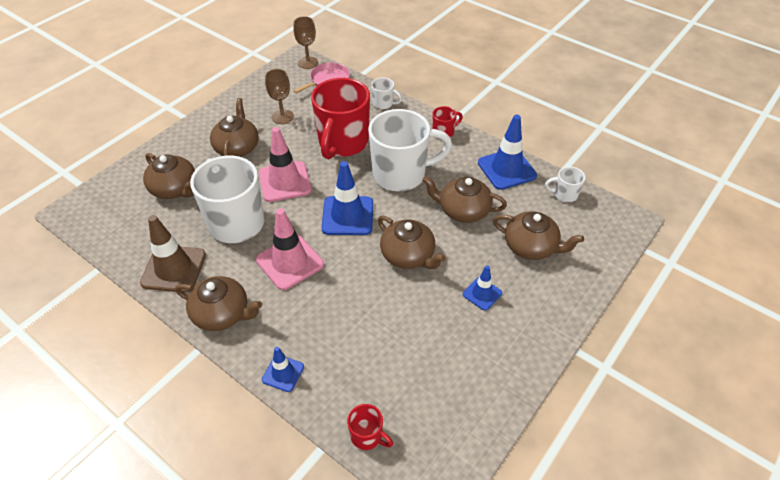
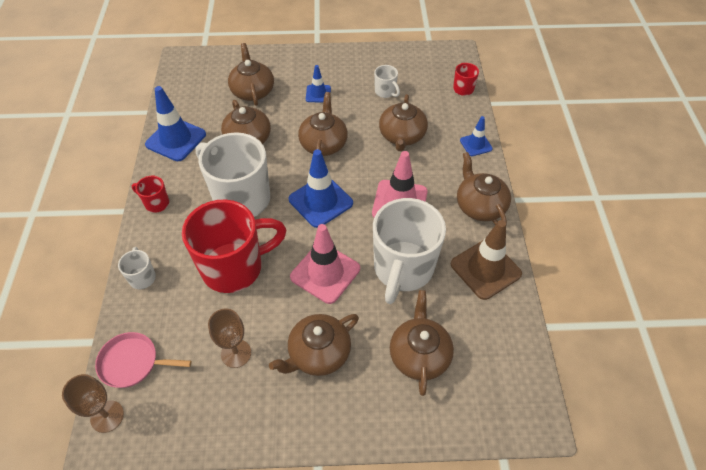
camera: 130 degrees left, 5 degrees up
white mug [545,166,585,202] -> white mug moved to [374,65,400,98]
none -> brown teapot [379,94,428,151]

